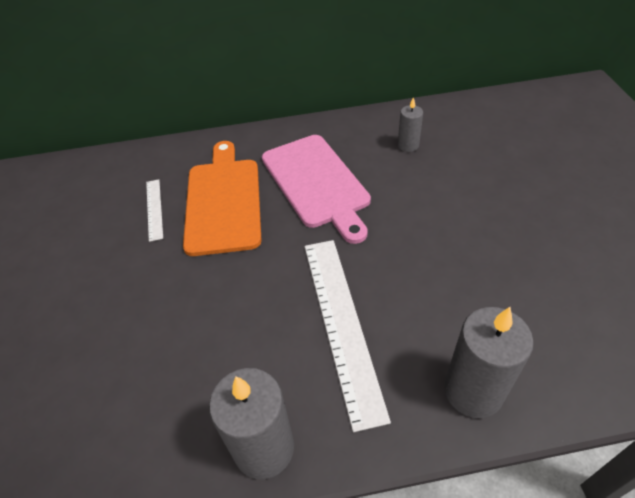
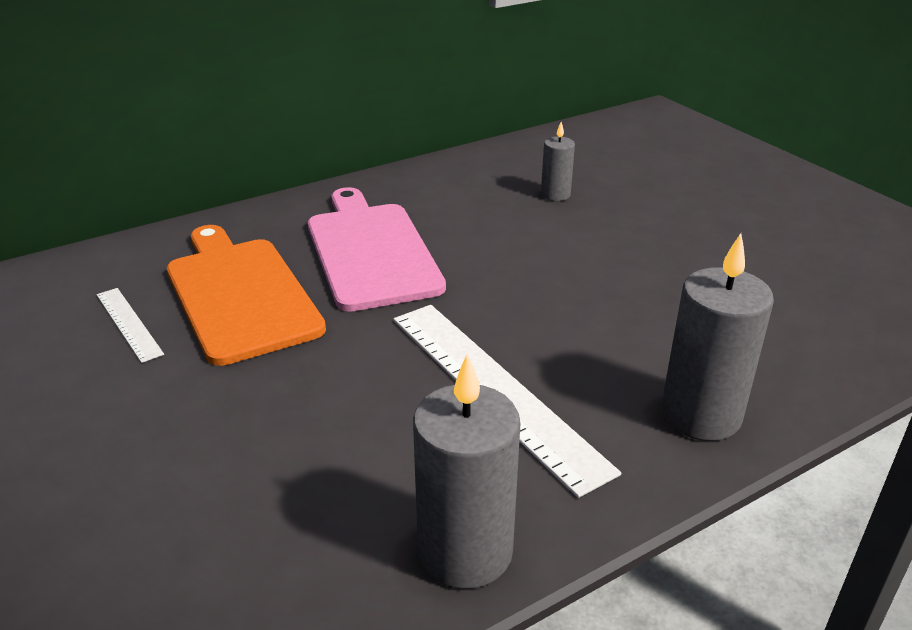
camera: 25 degrees left, 15 degrees down
pink cutting board [262,135,371,244] -> pink cutting board turned 150 degrees counterclockwise [308,187,446,312]
grey candle [398,97,423,152] -> grey candle moved to [541,122,575,201]

